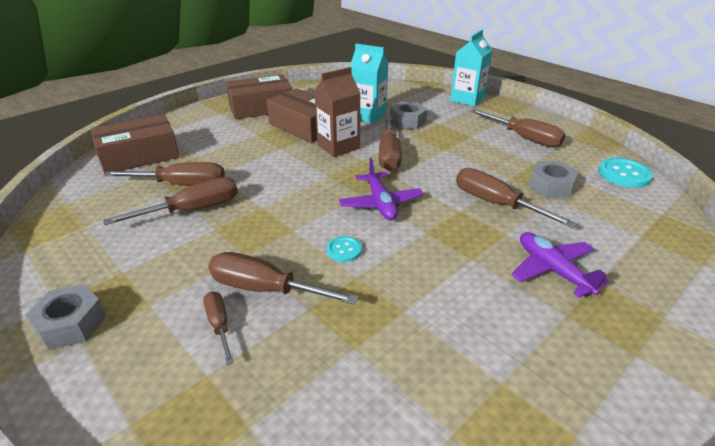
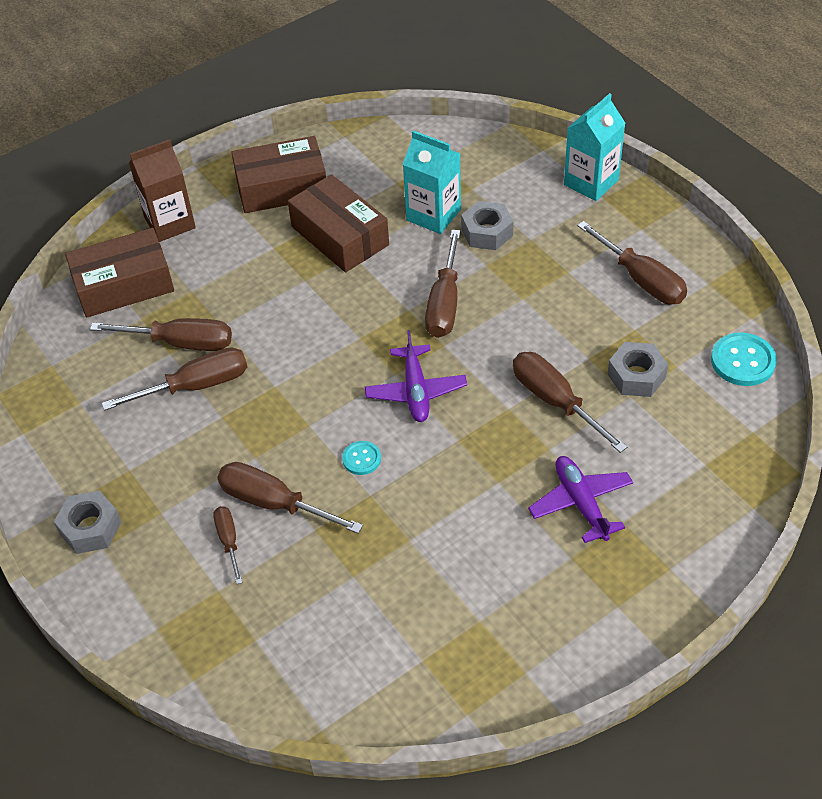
camera: 10 degrees right, 15 degrees up
brown carton [314,67,361,157] -> brown carton moved to [129,139,196,242]

